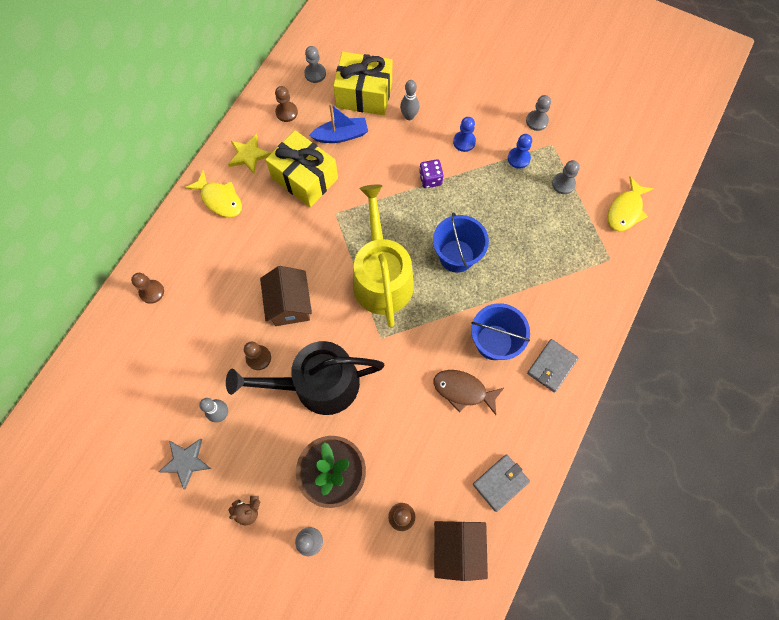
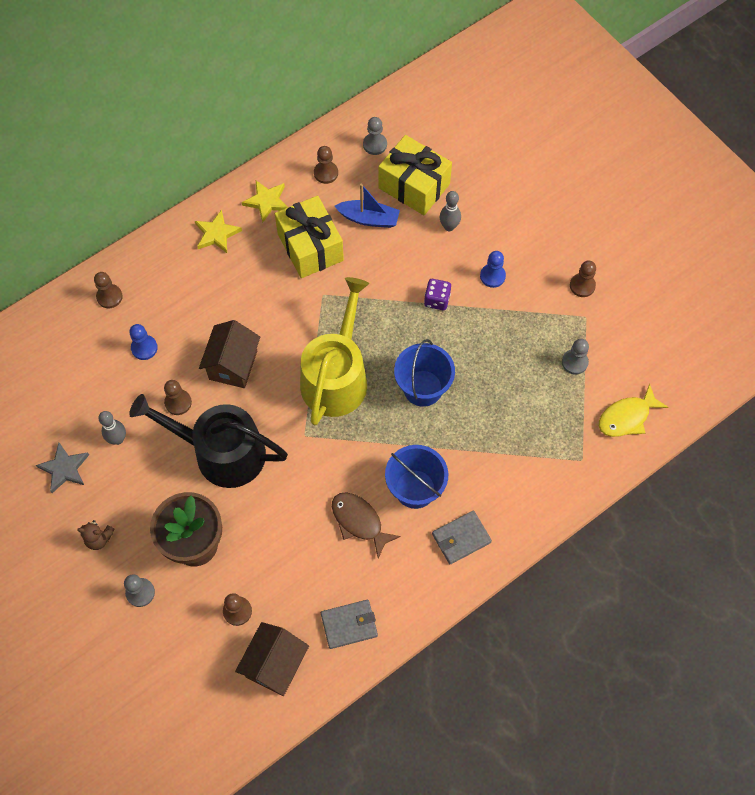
camera: 25 degrees right, 5 degrees down
yellow fish [185,170,242,217] -> yellow star [195,210,242,253]
blue pawn [508,134,532,169] -> blue pawn moved to [129,324,158,360]
grey pawn [526,95,551,131] -> brown pawn [570,260,596,297]

